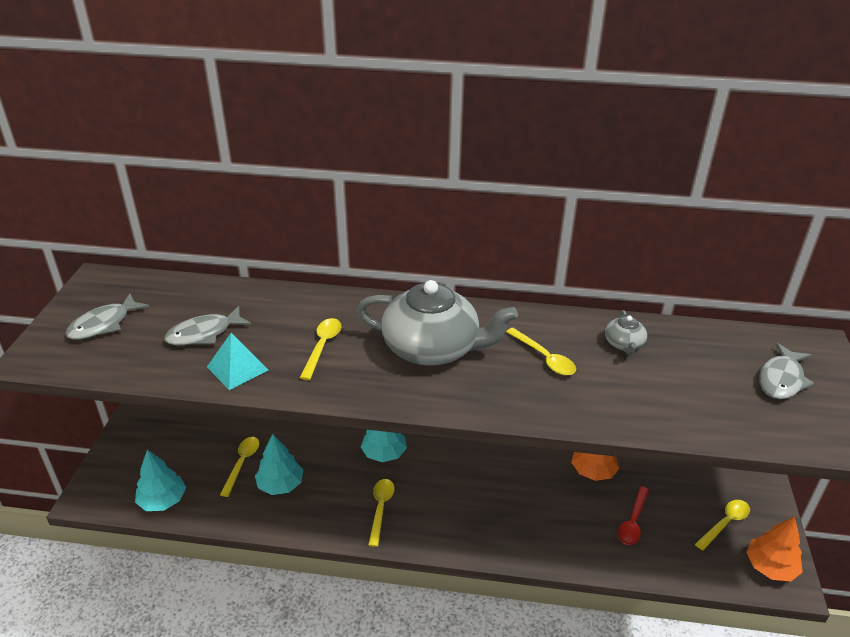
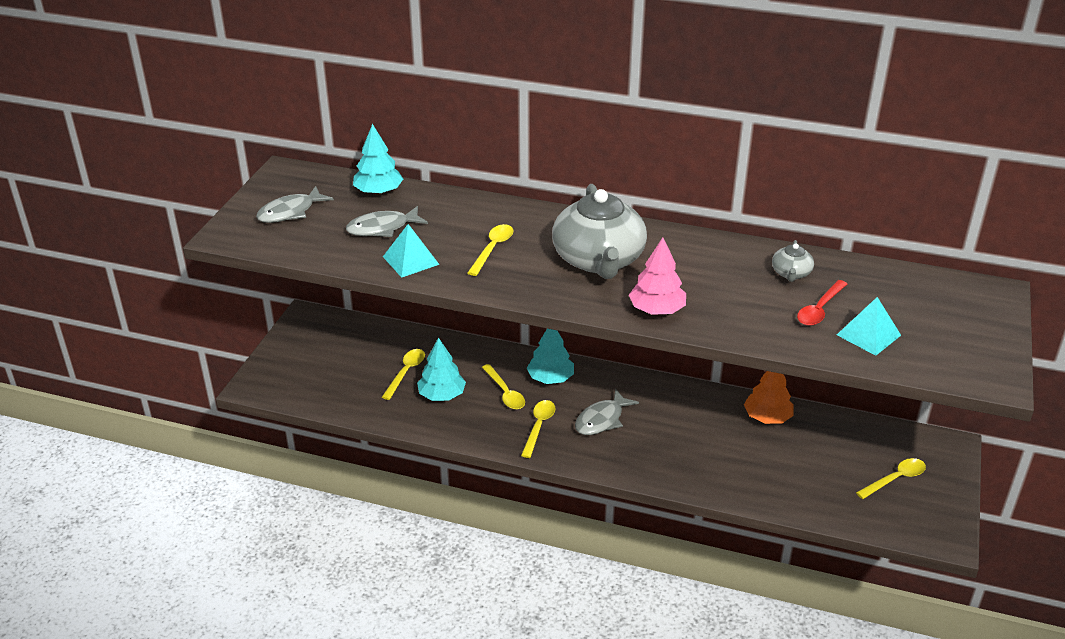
camera: 10 degrees right, 0 degrees up
turquoise tree [135,450,186,511] -> turquoise tree moved to [353,124,403,195]
grey teapot [357,280,518,366] -> grey teapot turned 60 degrees clockwise [552,184,647,279]
yellow spoon [506,328,576,375] -> yellow spoon moved to [482,364,525,409]
red spoon [618,486,649,545] -> red spoon moved to [797,280,847,326]
orange tree [746,516,803,582] -> none
grey fish [759,343,814,399] -> grey fish moved to [575,389,639,435]
none -> pink tree [629,237,686,315]
none -> turquoise pyramid [837,297,901,356]

